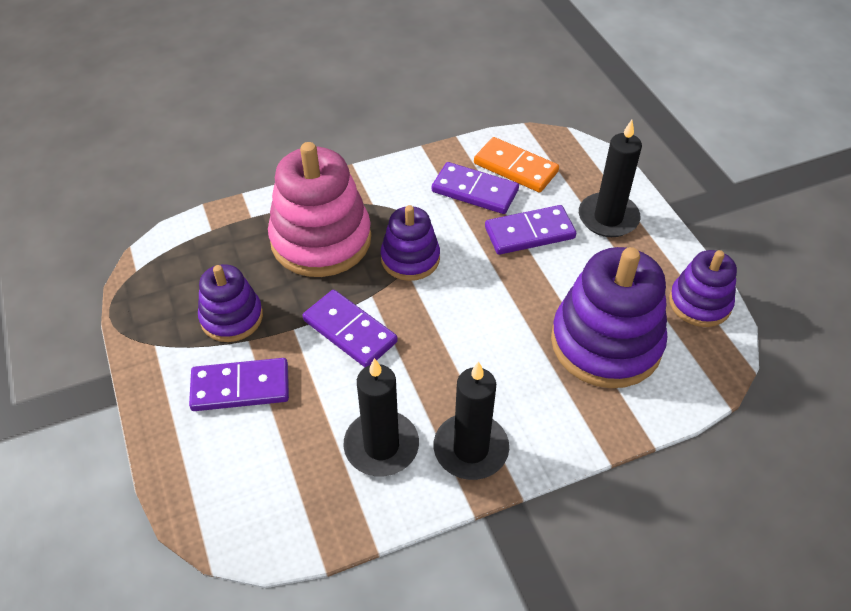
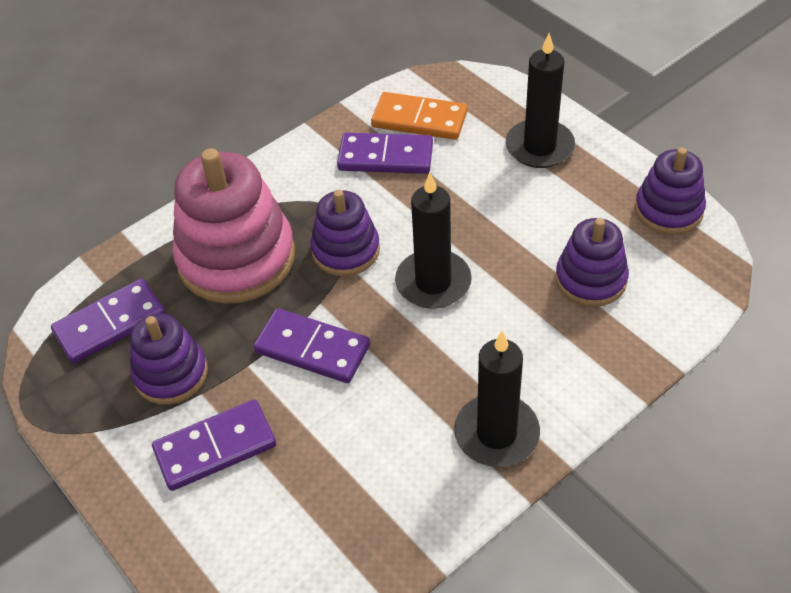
camera: 15 degrees left, 0 degrees up
black candle [343,358,419,477] -> black candle moved to [395,173,472,309]
purple domino [485,205,576,255] -> purple domino moved to [51,279,166,364]
purple stacking toy [551,247,667,388] -> purple stacking toy [556,218,629,307], size x0.58

